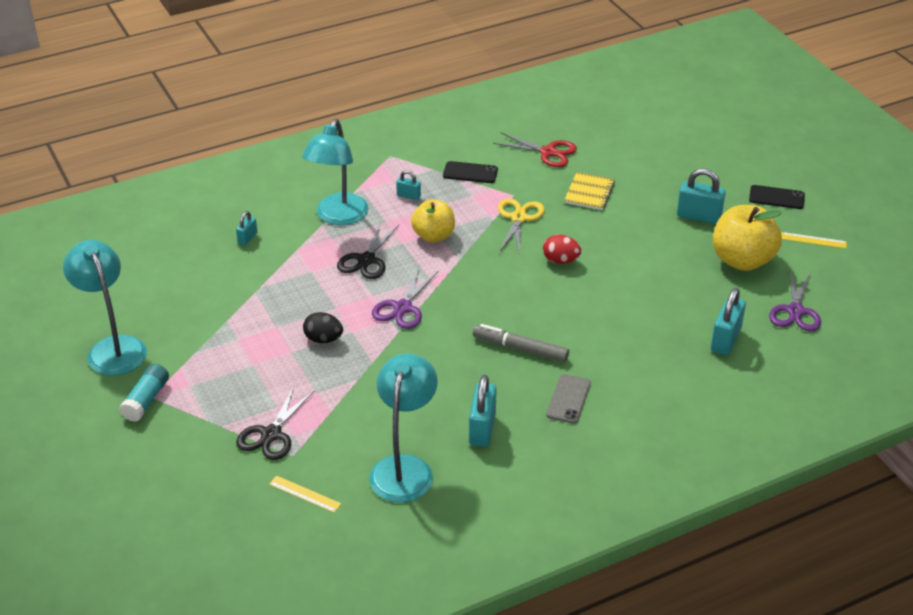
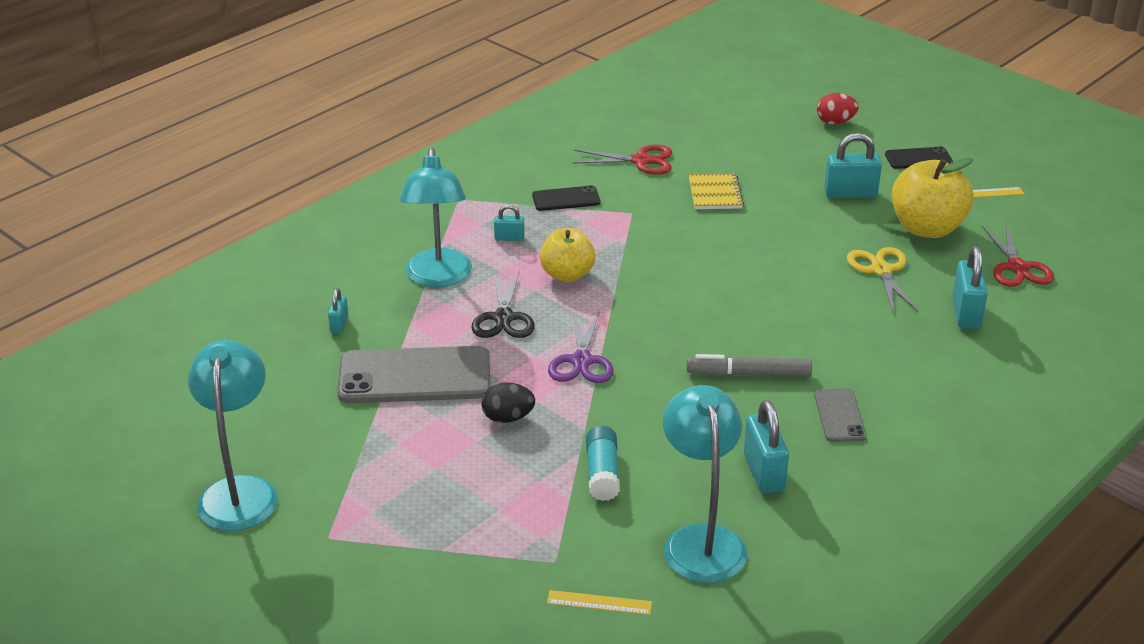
camera: 20 degrees left, 5 degrees down
turquoise lamp [63,240,147,376] -> turquoise lamp turned 45 degrees clockwise [188,340,278,531]
turquoise glue stick [119,364,169,422] -> turquoise glue stick moved to [586,425,620,501]
black scissors [236,386,314,460] -> none
yellow scissors [498,198,545,256] -> yellow scissors moved to [847,247,918,311]
red egg [543,235,581,264] -> red egg moved to [817,93,859,124]
purple scissors [769,269,821,331] -> red scissors [982,224,1054,287]
none -> grey phone [337,346,490,403]

